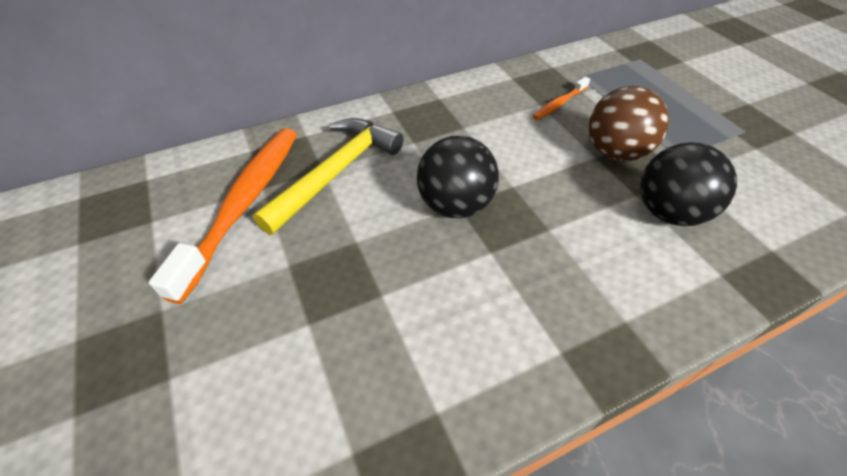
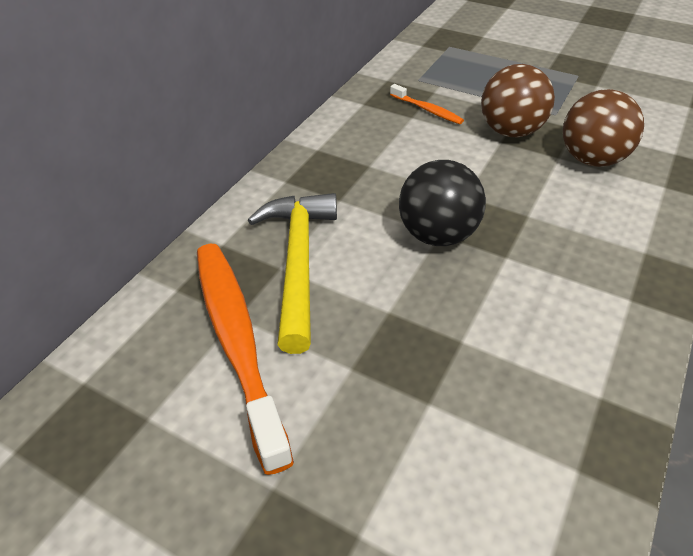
camera: 35 degrees left, 5 degrees down
orange toothbrush [533,77,590,120] -> orange toothbrush turned 60 degrees counterclockwise [390,84,464,124]
black ball [640,142,737,226] -> brown ball [563,89,644,167]

